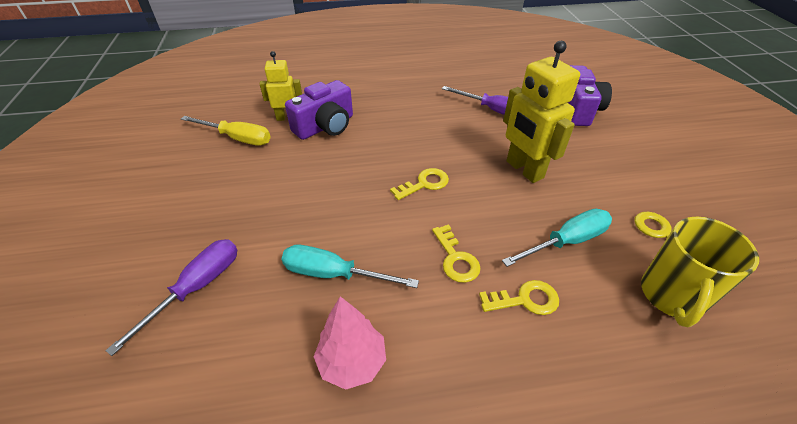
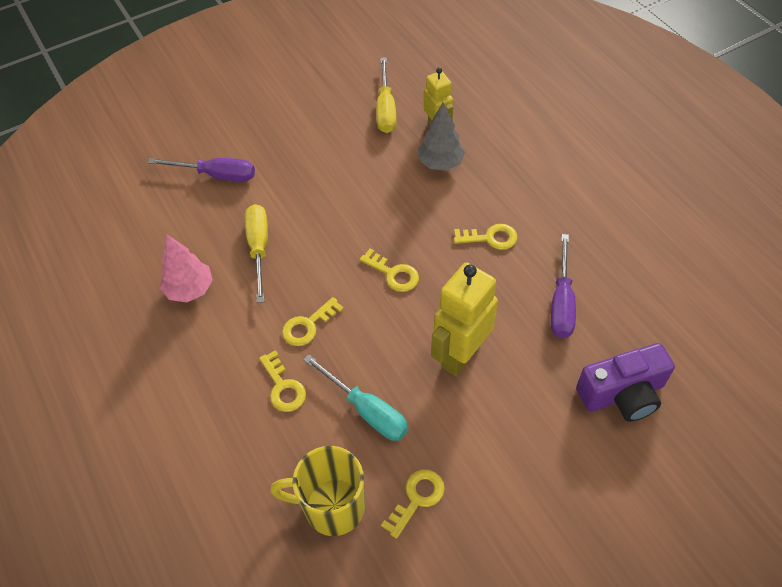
camera: 70 degrees right, 10 degrees up
turquoise screwdriver [282,245,419,288] -> yellow screwdriver [245,204,268,303]
purple camera [285,80,353,140] -> grey tree [418,102,465,171]
none -> yellow key [454,224,517,250]

